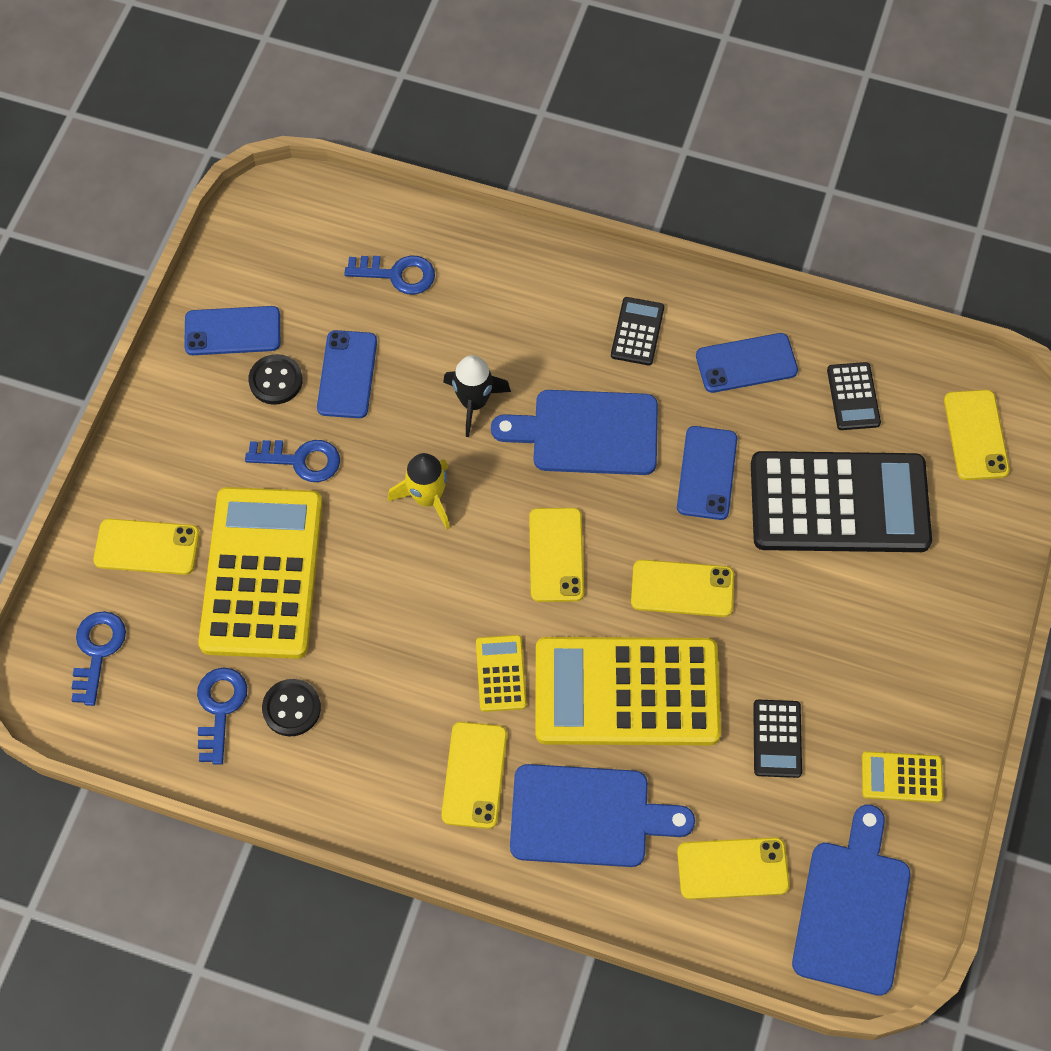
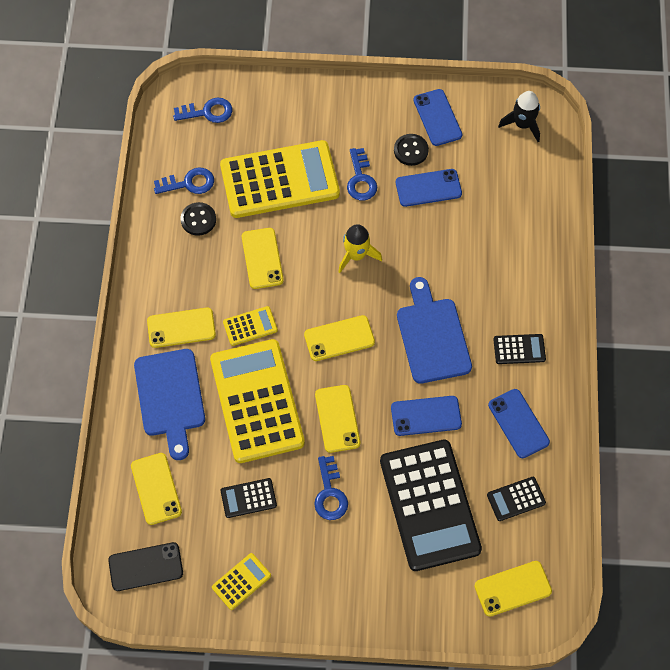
camera: 75 degrees right, 0 degrees up
yellow phone [93,519,200,575] -> yellow phone moved to [242,228,284,289]
blue key [344,255,435,295] -> blue key moved to [314,456,348,520]
black rocket [443,355,511,437] -> black rocket moved to [498,91,540,142]
blue cutting board [792,804,911,996] -> black phone [108,542,183,591]
yellow calculator [862,751,943,803] -> yellow calculator turned 60 degrees clockwise [212,553,271,610]

